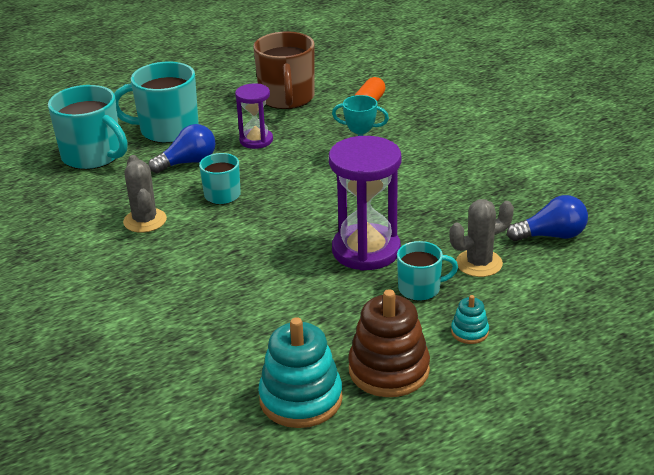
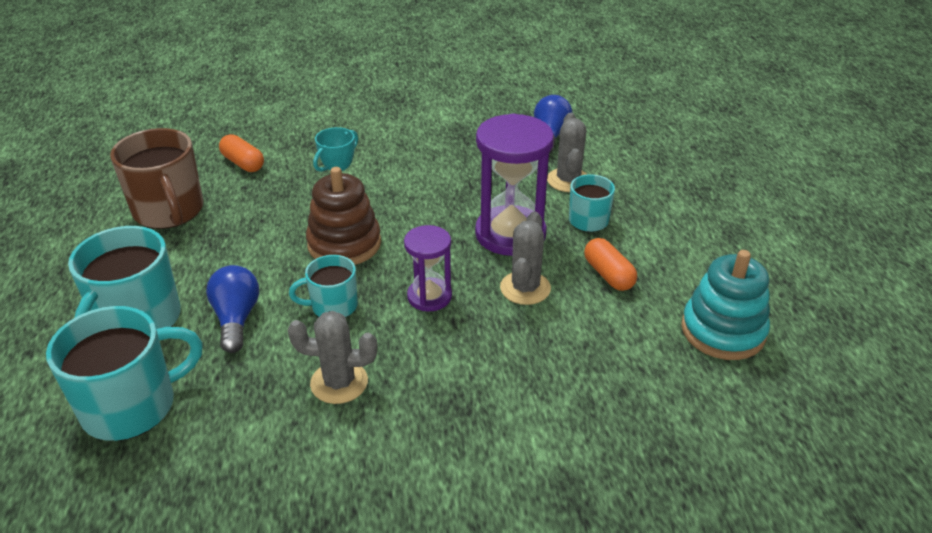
camera: 70 degrees left, 5 degrees up
purple hourglass [235,84,273,149] -> purple hourglass moved to [404,225,452,312]
brown mug [253,31,315,109] -> brown mug turned 45 degrees clockwise [110,128,203,229]
brown stacking toy [348,289,430,397] -> brown stacking toy moved to [306,167,381,265]
turquoise stacking toy [451,295,489,344] -> none
none -> grey cactus [500,211,551,305]
none -> orange capsule [584,238,637,291]

